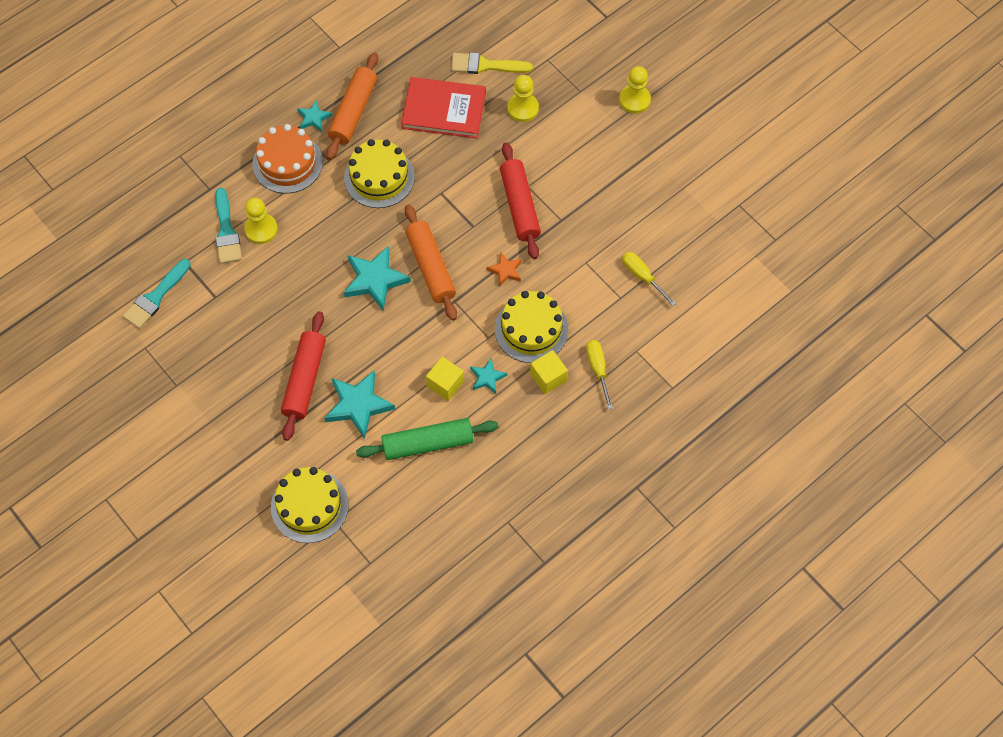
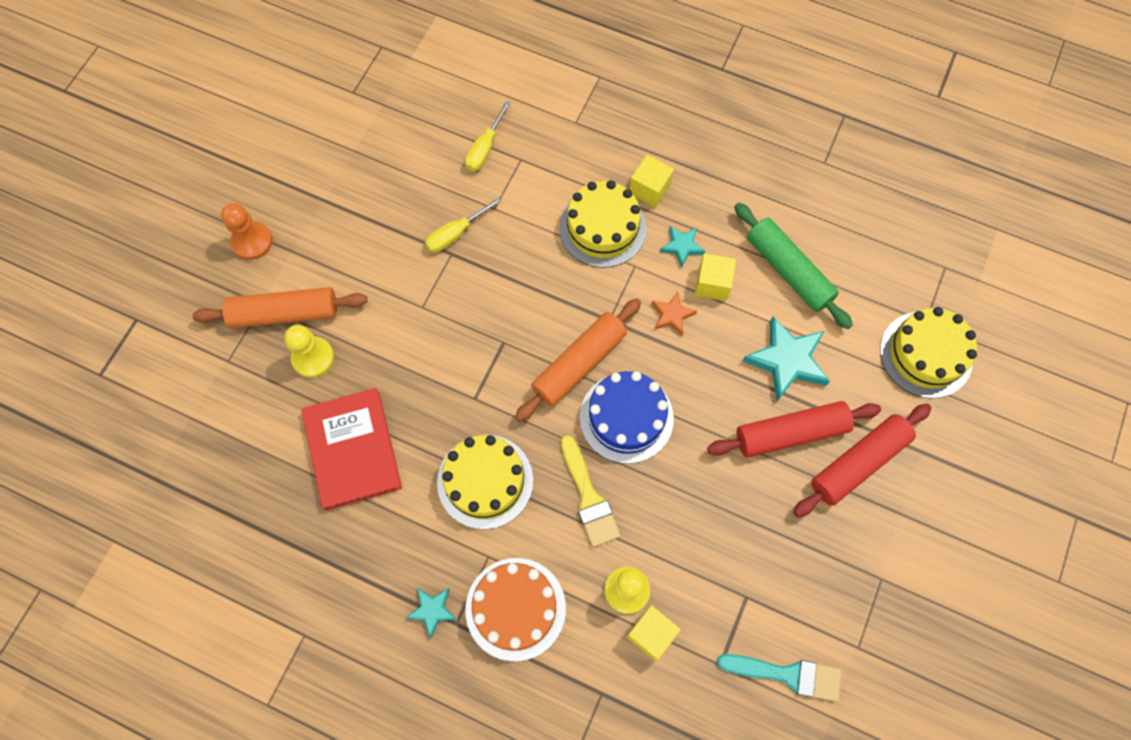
camera: 115 degrees left, 5 degrees up
turquoise brush [215,188,242,264] -> yellow cube [627,605,681,661]
orange rolling pin [326,52,378,160] -> orange rolling pin moved to [192,287,367,328]
turquoise star [343,246,411,310] -> blue cake [580,371,674,464]
yellow brush [451,53,533,74] -> yellow brush moved to [561,435,620,547]
orange star [486,253,522,286] -> orange star moved to [652,292,697,336]
red rolling pin [500,143,541,259] -> red rolling pin moved to [793,404,932,517]
yellow screwdriver [586,340,613,409] -> yellow screwdriver moved to [425,197,501,253]
yellow pawn [619,66,651,114] -> orange pawn [221,203,273,260]

